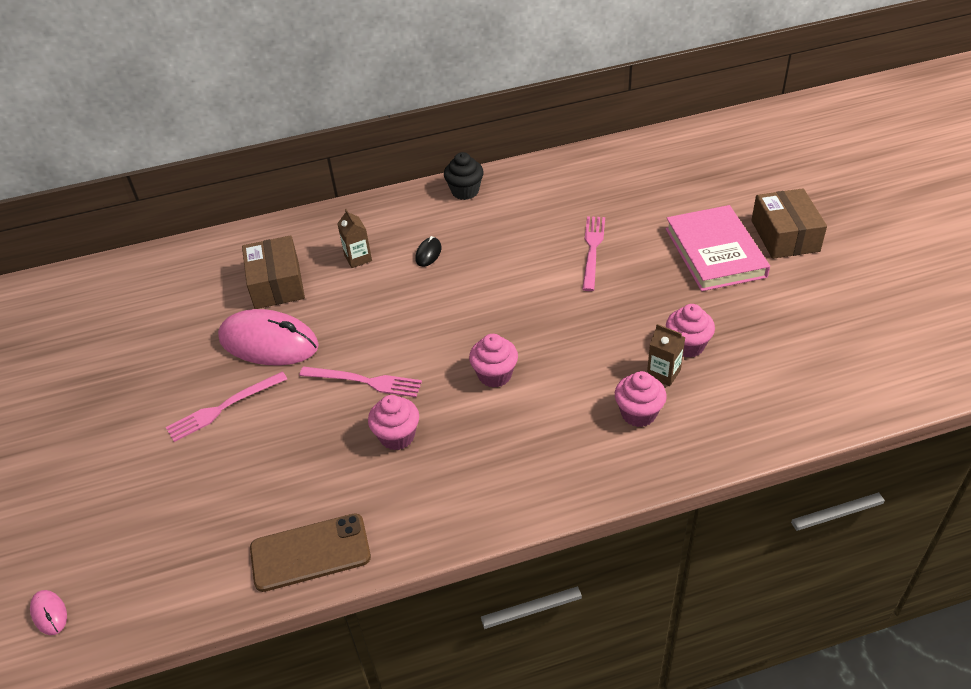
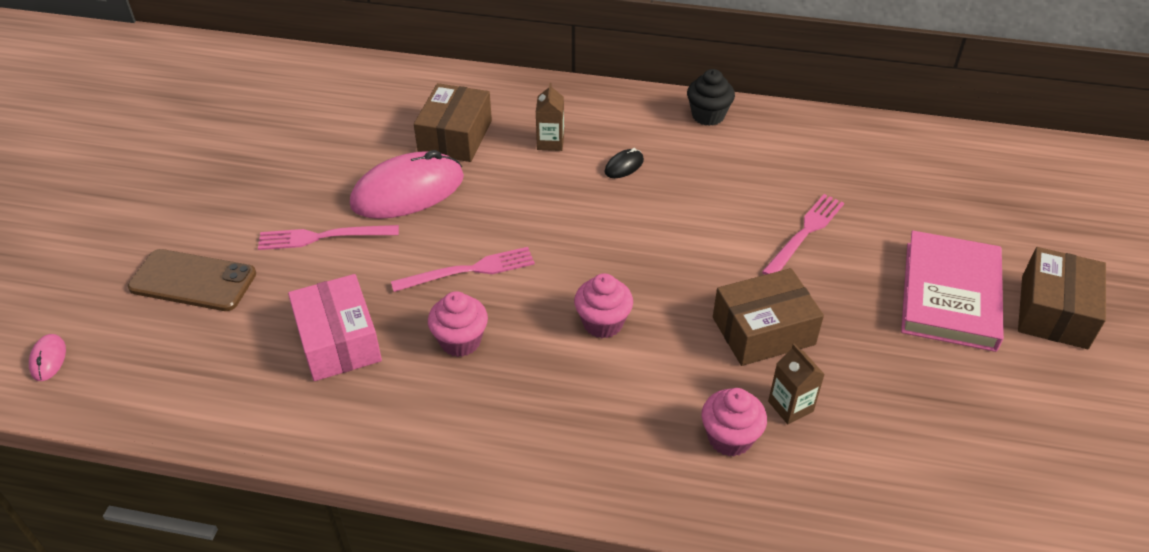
camera: 25 degrees right, 0 degrees up
pink mouse [218,309,319,365] -> pink mouse turned 75 degrees counterclockwise [350,150,464,219]
brown phone [250,513,371,592] -> brown phone moved to [128,249,256,311]
pink fork [299,367,422,397] -> pink fork turned 60 degrees counterclockwise [391,247,535,292]
pink cupcake [666,304,715,358] -> none
none -> pink box [288,274,382,381]
none -> brown box [713,268,824,366]

